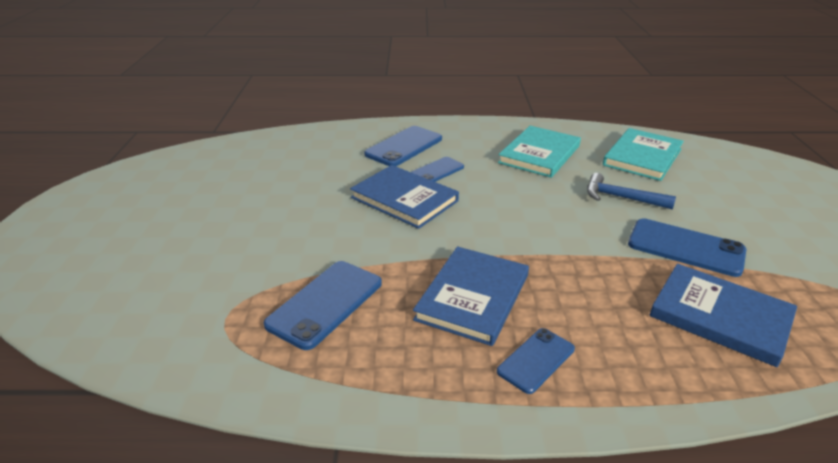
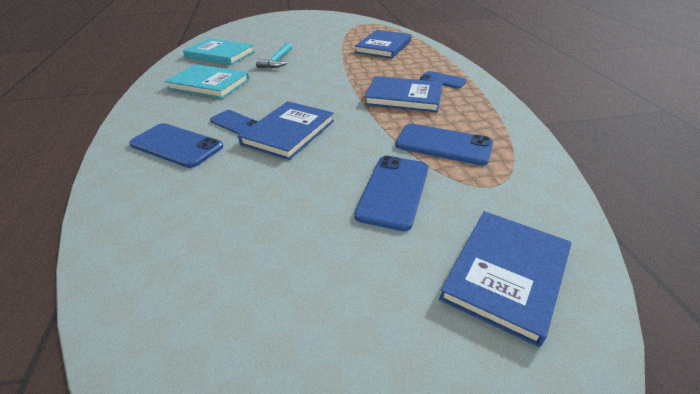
camera: 100 degrees left, 5 degrees up
blue hammer [587,173,676,209] -> turquoise hammer [256,42,292,68]
blue phone [628,218,747,277] -> blue phone moved to [354,156,428,231]
none -> blue book [439,211,571,347]

